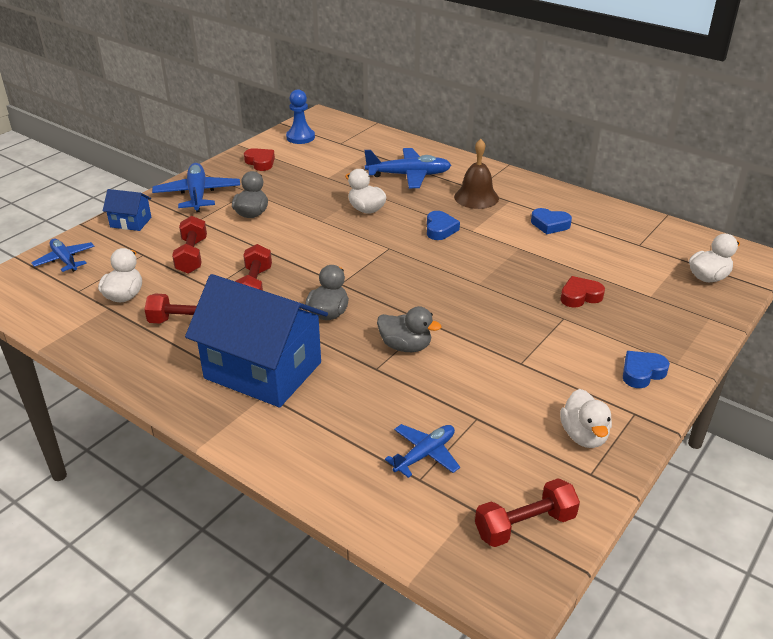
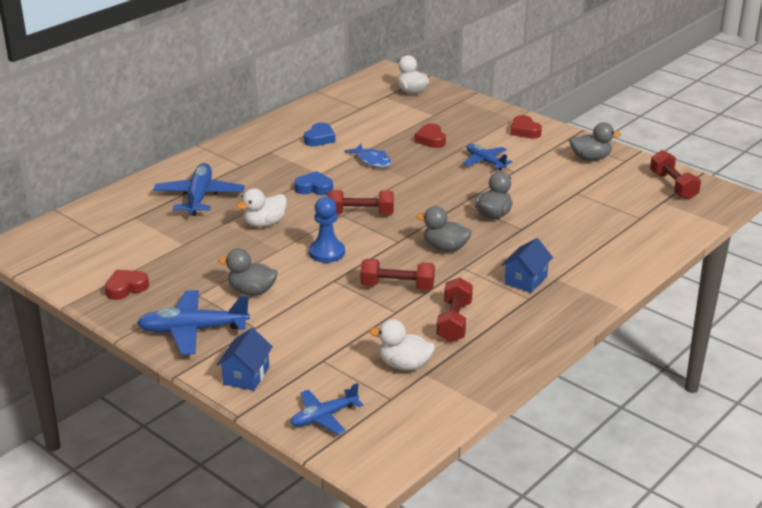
camera: 85 degrees left, 5 degrees down
red dumbbell [172,216,207,274] -> red dumbbell moved to [328,190,394,215]
blue house [185,274,328,407] -> blue house [502,238,553,293], size x0.45
blue pawn [286,89,315,144] -> blue pawn moved to [309,197,345,263]
blue plane [385,424,460,478] -> blue plane moved to [463,144,512,170]
brown bell [454,139,499,209] -> none
white duck [560,389,612,448] -> grey duck [569,122,621,161]
blue heart [623,351,670,388] -> red heart [510,115,542,139]
none -> blue fish [344,144,392,168]

